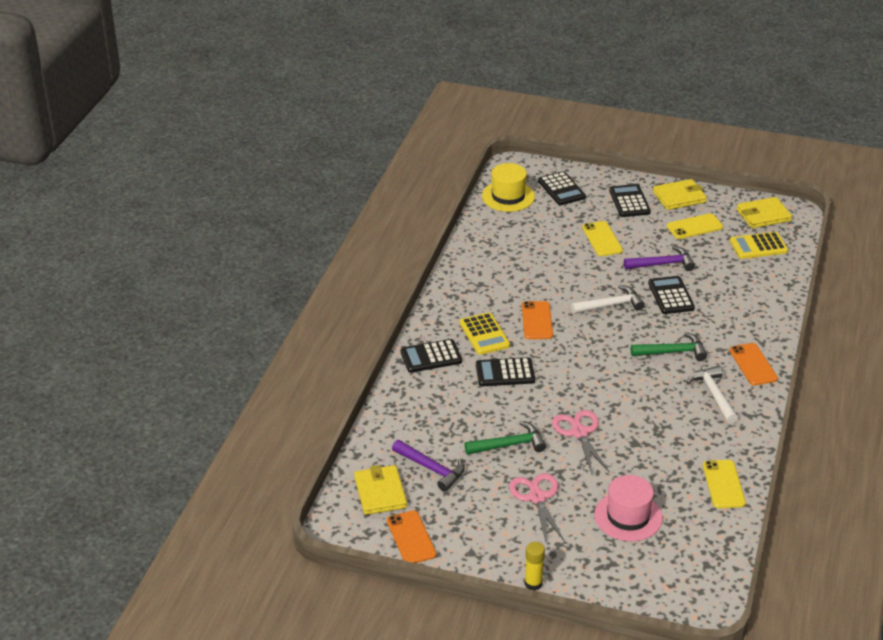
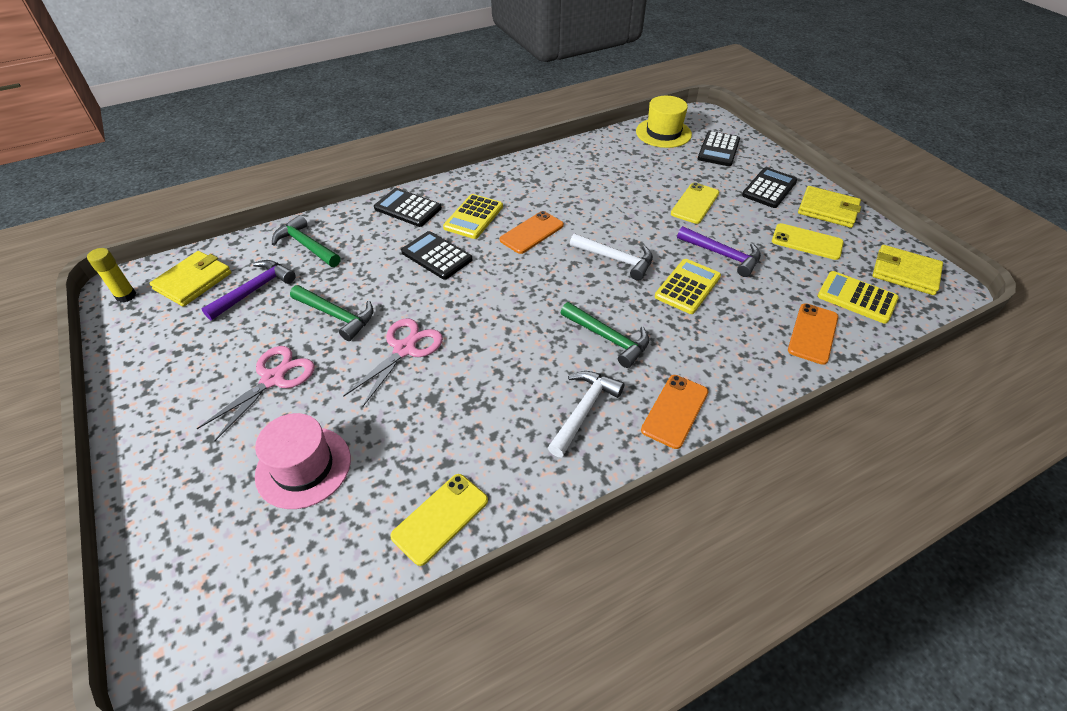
camera: 45 degrees right, 10 degrees up
orange phone [387,510,437,563] -> orange phone moved to [788,304,838,365]
purple hammer [392,440,465,492] -> purple hammer turned 135 degrees counterclockwise [201,260,296,320]
yellow glue stick [525,542,545,591] -> yellow glue stick moved to [87,248,136,303]
black calculator [648,276,695,314] -> yellow calculator [655,259,721,314]
none -> green hammer [272,215,340,267]

